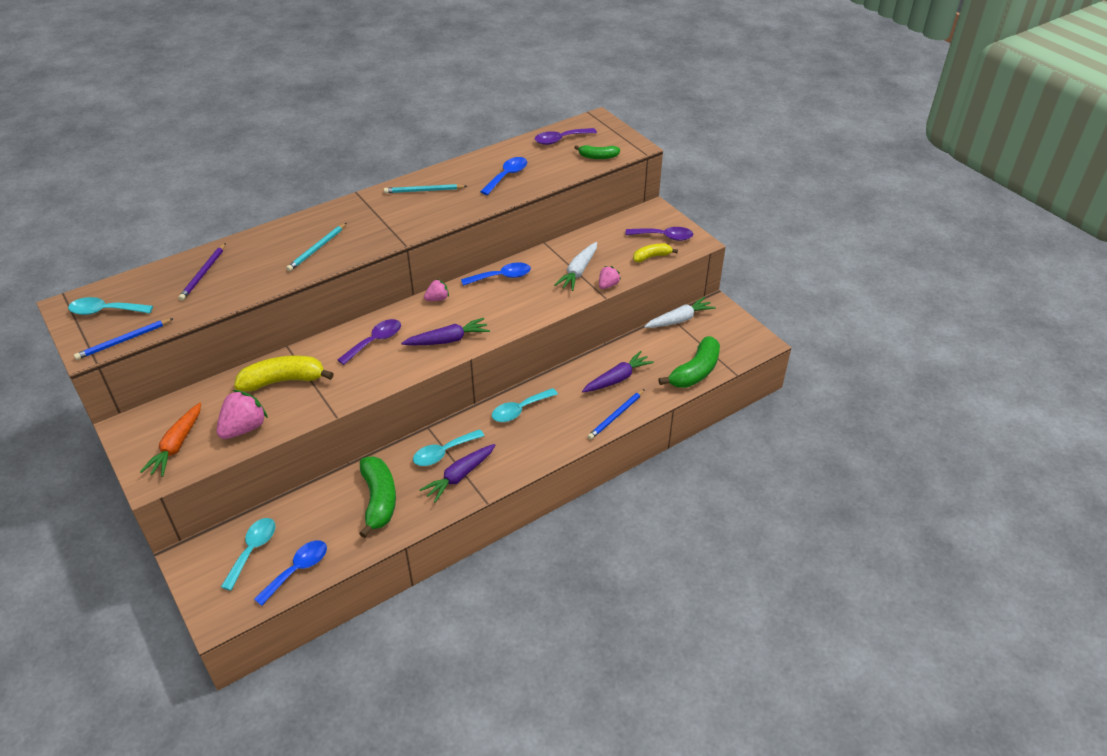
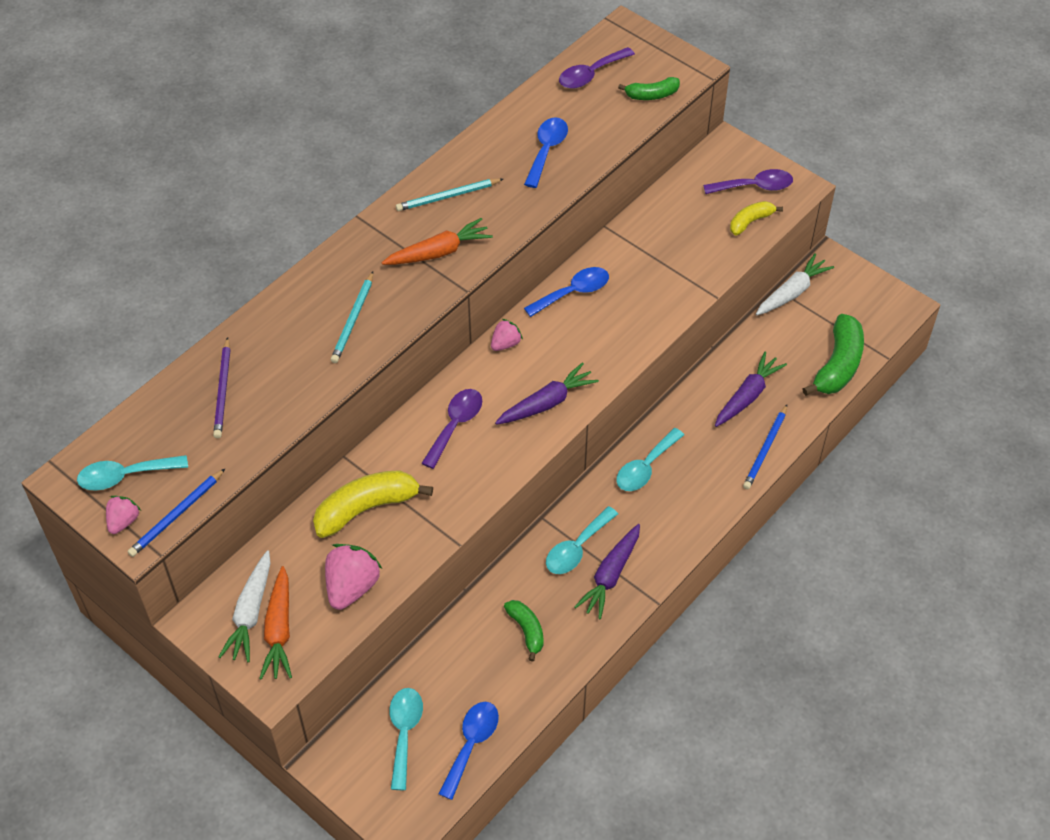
camera: 15 degrees left, 10 degrees up
green banana [359,456,396,538] -> green banana [504,600,544,662], size x0.57
white carrot [554,242,597,291] -> white carrot moved to [218,551,271,662]
pink strawberry [599,266,621,289] -> pink strawberry moved to [106,496,141,534]
none -> orange carrot [382,218,493,265]

